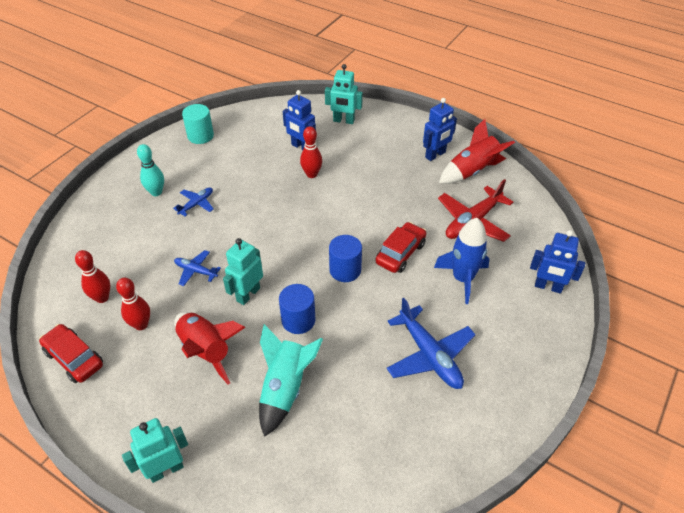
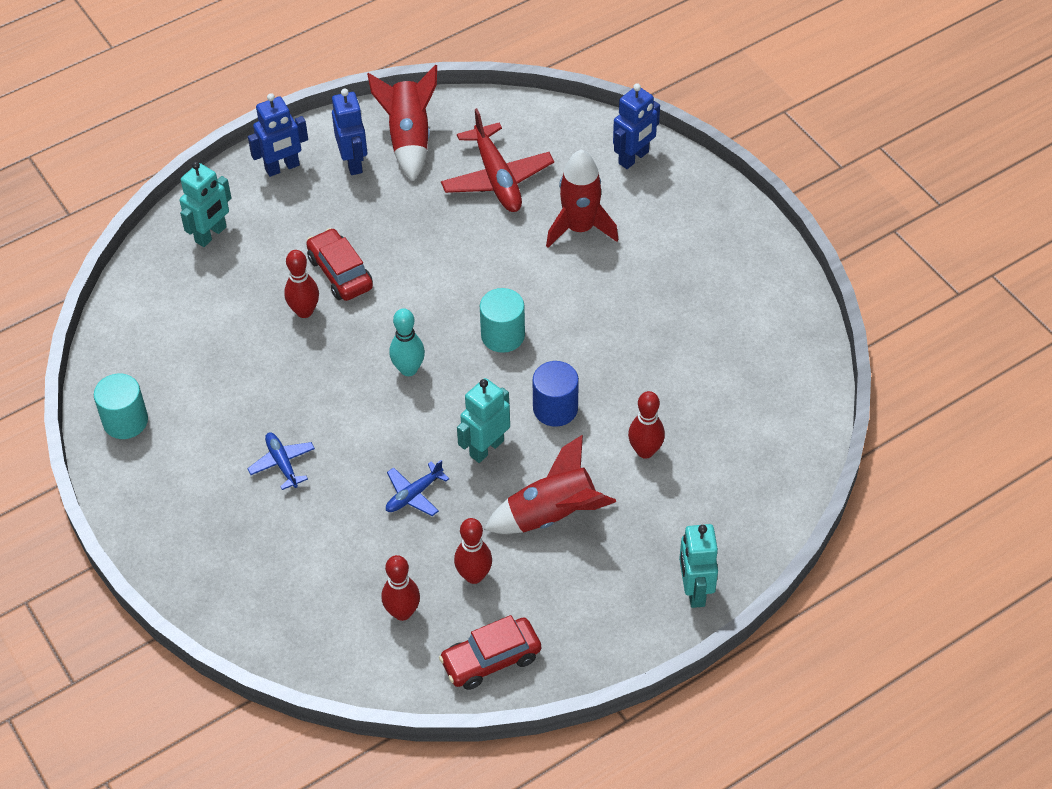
camera: 65 degrees left, 5 degrees up
turquoise bowling pin [137,144,164,196] -> turquoise bowling pin moved to [389,308,425,376]
turquoise robot [223,238,263,305] -> turquoise robot turned 75 degrees clockwise [457,378,510,463]
turquoise rocket [259,324,323,437] -> red bowling pin [628,391,665,459]
blue robot [283,90,316,151] -> blue robot moved to [248,93,308,177]
blue cylinder [329,235,362,282] -> turquoise cylinder [480,288,525,353]
red car [375,222,426,273] -> red car moved to [306,228,373,301]
blue plane [387,298,476,389] -> none
blue rocket [434,218,490,304] -> red rocket [546,149,619,248]

